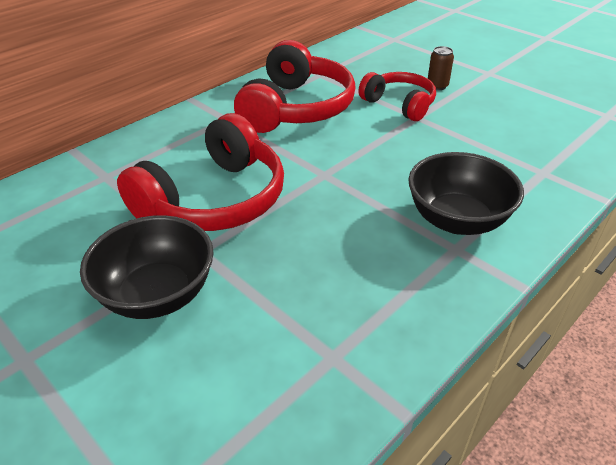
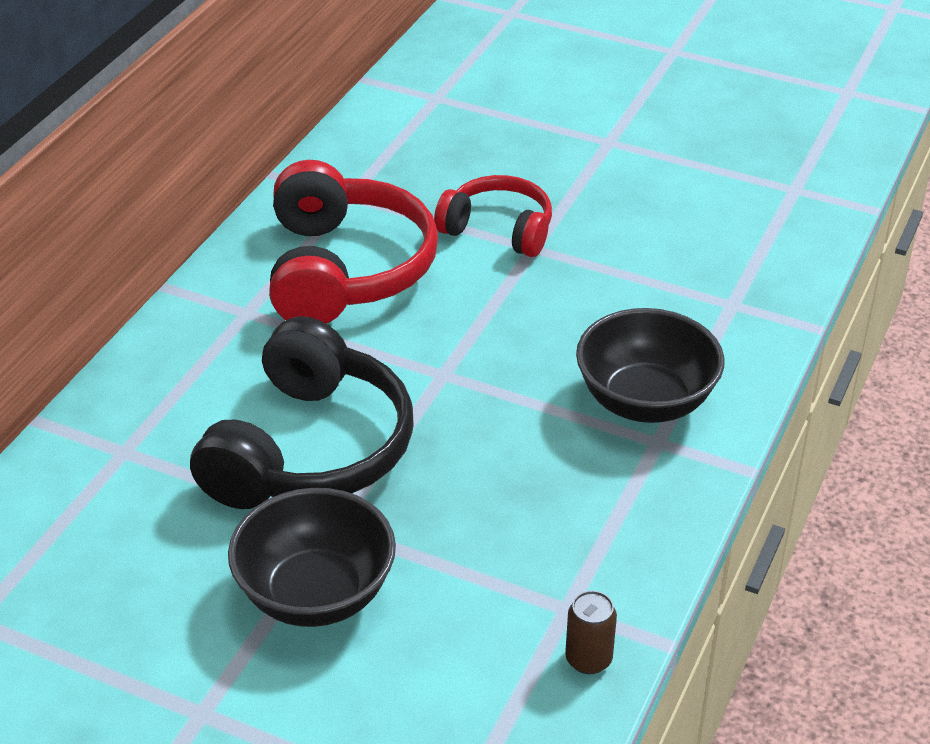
camera: 20 degrees left, 0 degrees up
red headphones [117,113,284,231] -> black headphones [190,316,414,509]
brown can [428,46,454,90] -> brown can moved to [565,591,617,674]

